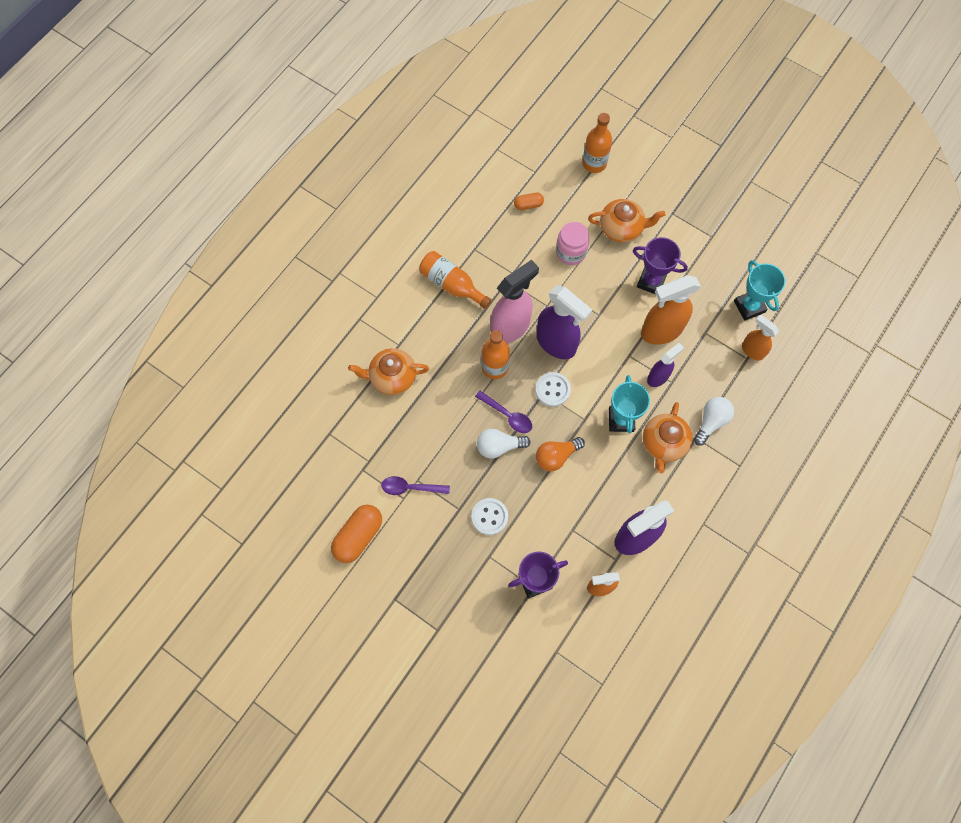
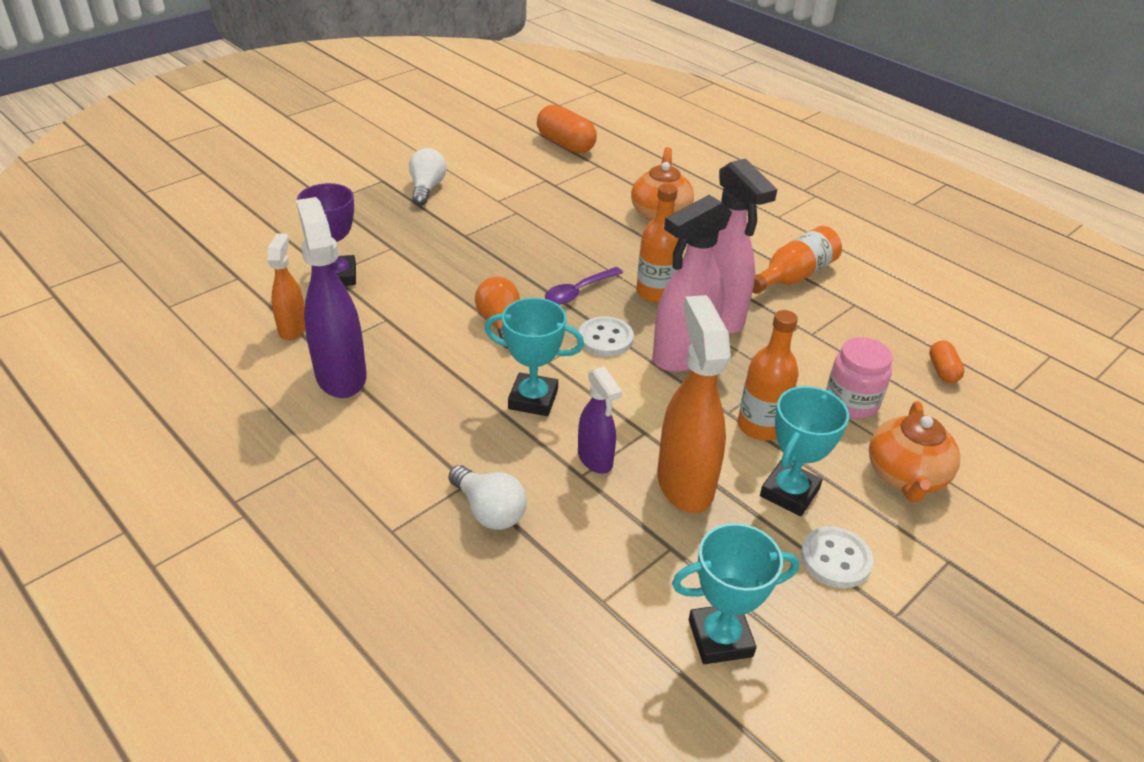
camera: 100 degrees right, 30 degrees down
orange capsule [331,505,382,563] -> orange capsule moved to [537,105,597,154]
purple spoon [381,476,450,495] -> none
white button [471,498,508,535] -> white button moved to [801,526,873,588]
white light bulb [477,429,531,458] -> white light bulb moved to [409,148,447,206]
purple spray bottle [537,285,592,359] -> pink spray bottle [652,195,732,372]
orange bottle [582,113,612,173] -> orange bottle moved to [738,310,798,440]
purple trophy [633,237,688,294] -> turquoise trophy [760,386,849,516]
orange teapot [643,402,692,473] -> none
orange spray bottle [742,315,779,361] -> none

